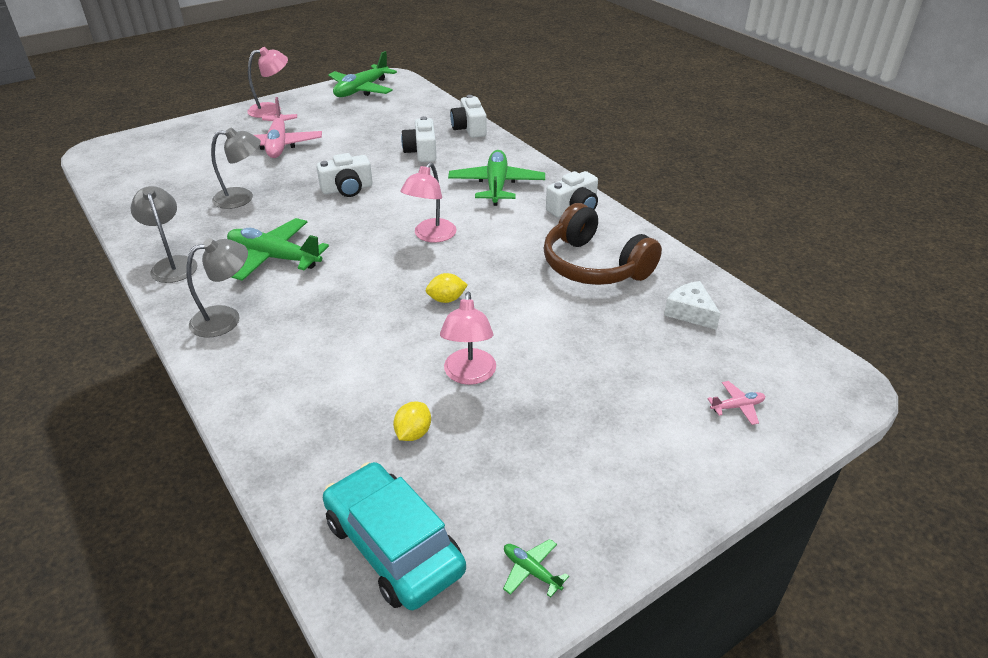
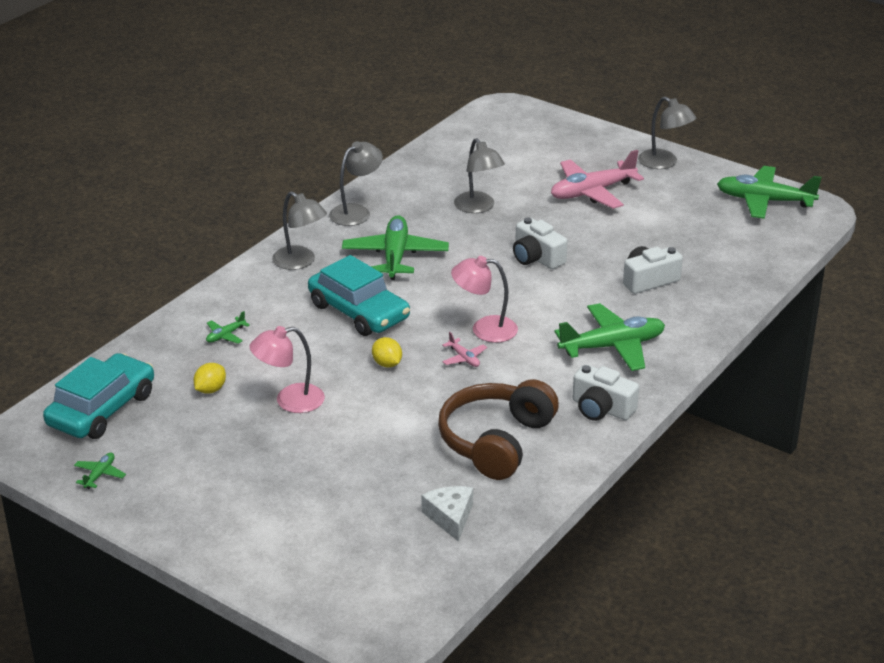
camera: 70 degrees right, 5 degrees down
pink lamp [247,47,288,118] -> grey lamp [638,96,696,169]
yellow lemon [393,402,431,441] -> yellow lemon turned 60 degrees counterclockwise [194,363,226,394]
white camera [450,95,487,138] -> none
white cheese [664,281,721,330] -> white cheese turned 45 degrees counterclockwise [421,486,473,542]
pink plane [707,381,765,425] -> pink plane moved to [442,332,487,367]
none -> green plane [206,311,250,344]
none -> turquoise car [308,255,410,336]

